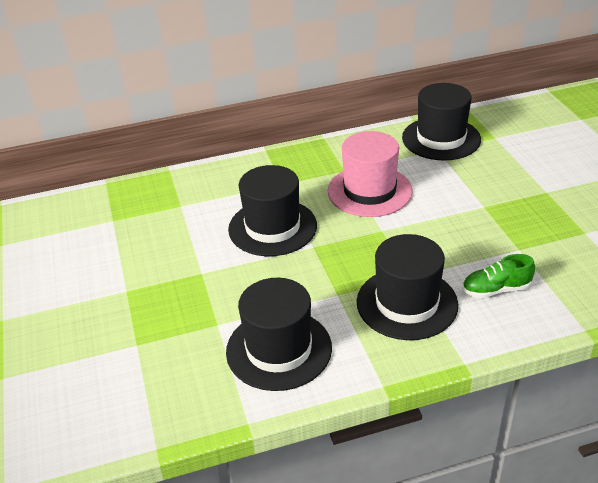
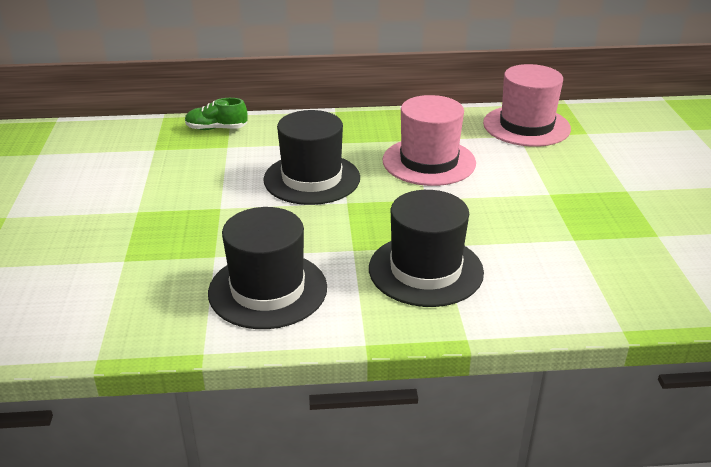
camera: 10 degrees right, 5 degrees down
black hat [402,83,481,161] -> pink hat [483,64,571,147]
green shoe [462,254,535,298] -> green shoe moved to [185,98,247,130]

